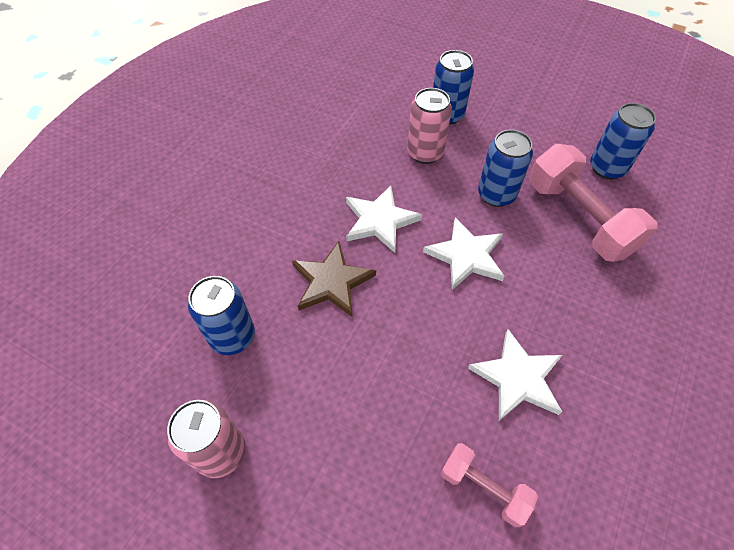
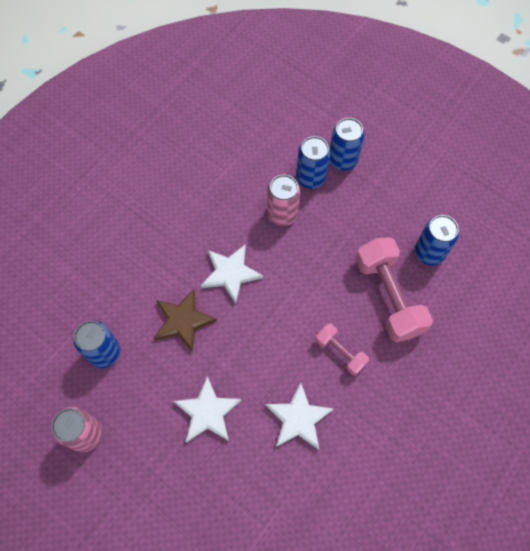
camera: 10 degrees right, 10 degrees up
white star [423,217,505,290] -> white star moved to [173,376,242,443]
pink dumbbell [441,443,538,527] -> pink dumbbell moved to [316,323,369,376]
blue can [478,129,533,207] -> blue can moved to [329,118,365,171]

